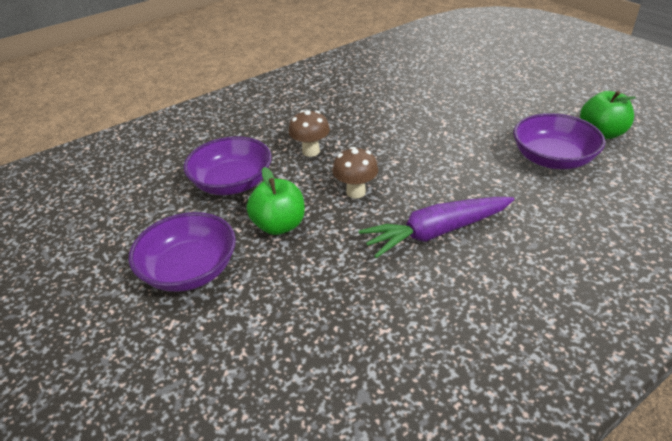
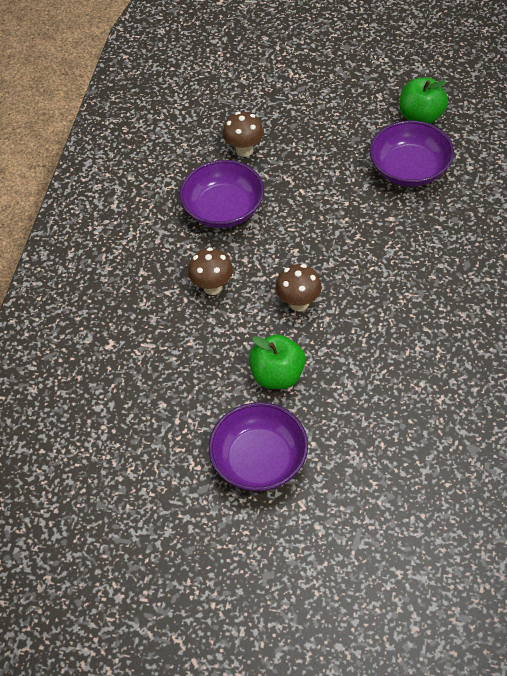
camera: 40 degrees left, 15 degrees up
purple bowl [183,136,272,195] -> purple bowl moved to [180,160,264,228]
purple carrot [359,197,515,258] -> none
none -> brown mushroom [223,112,264,157]

